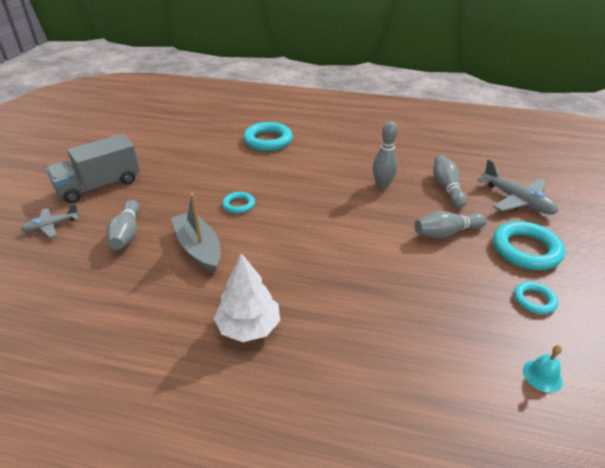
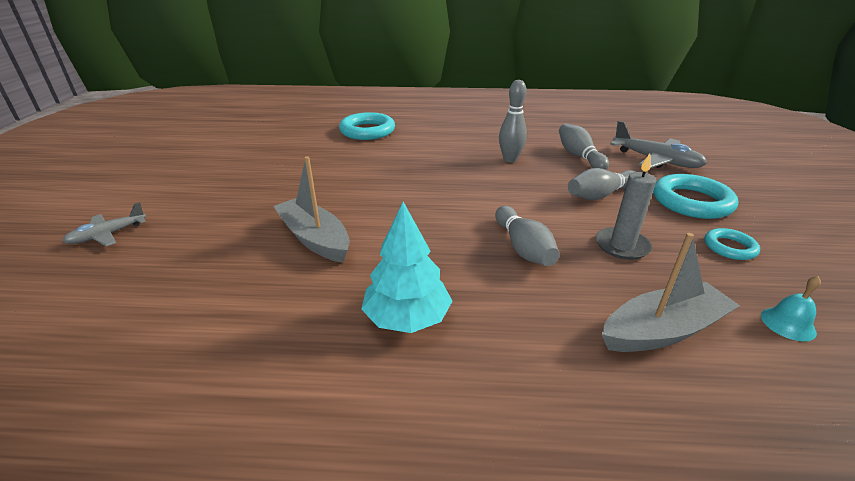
camera: 10 degrees left, 5 degrees down
grey truck [46,134,140,203] -> none
grey bowling pin [106,200,140,250] -> grey bowling pin moved to [495,206,560,266]
white tree [214,253,280,342] -> turquoise tree [361,202,452,333]
turquoise ring [222,192,255,214] -> none
none -> grey candle [596,154,656,260]
none -> grey boat [602,233,740,352]

